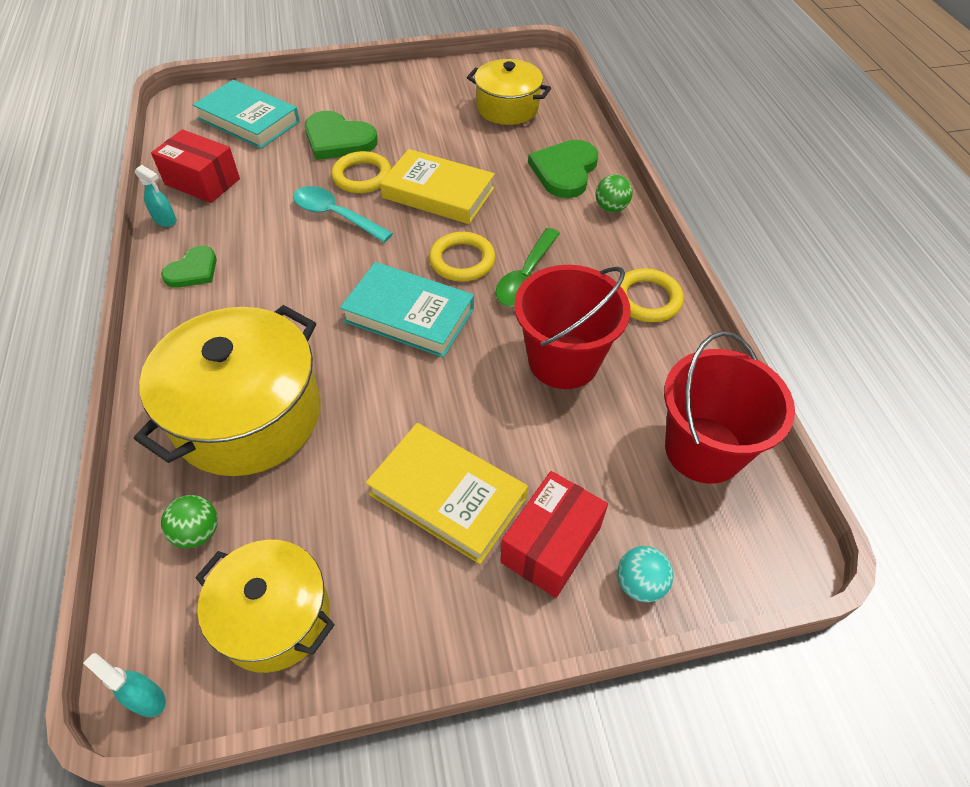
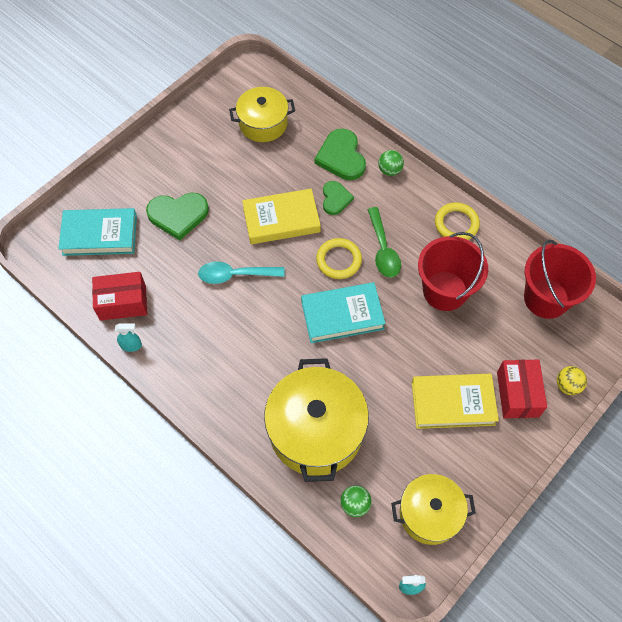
camera: 35 degrees left, 10 degrees up
green heart [161,246,217,288] -> green heart moved to [323,181,354,215]
yellow ring [331,151,391,193] -> none
turquoise ball [617,546,674,602] -> yellow ball [557,366,587,395]

